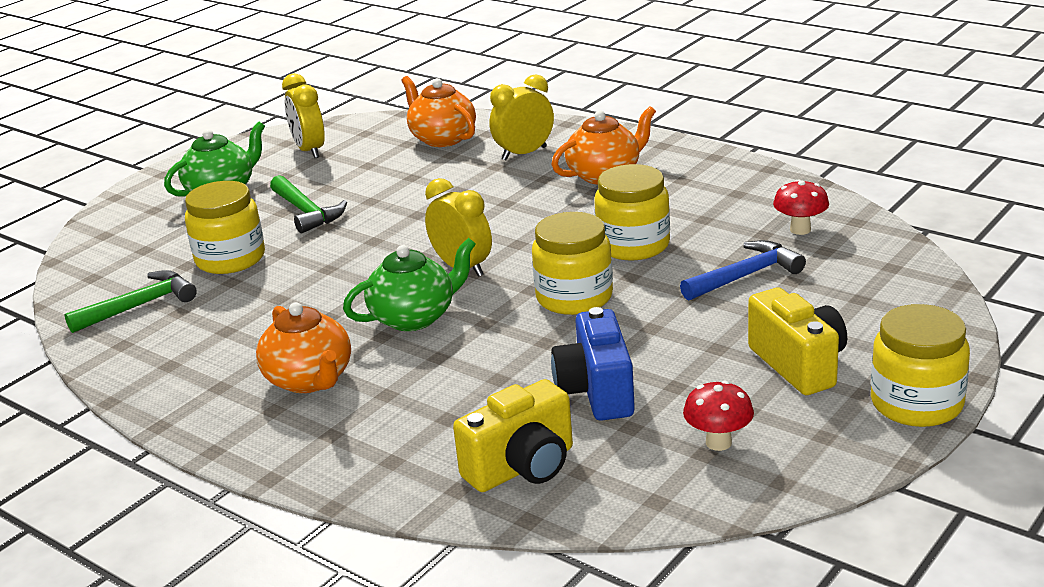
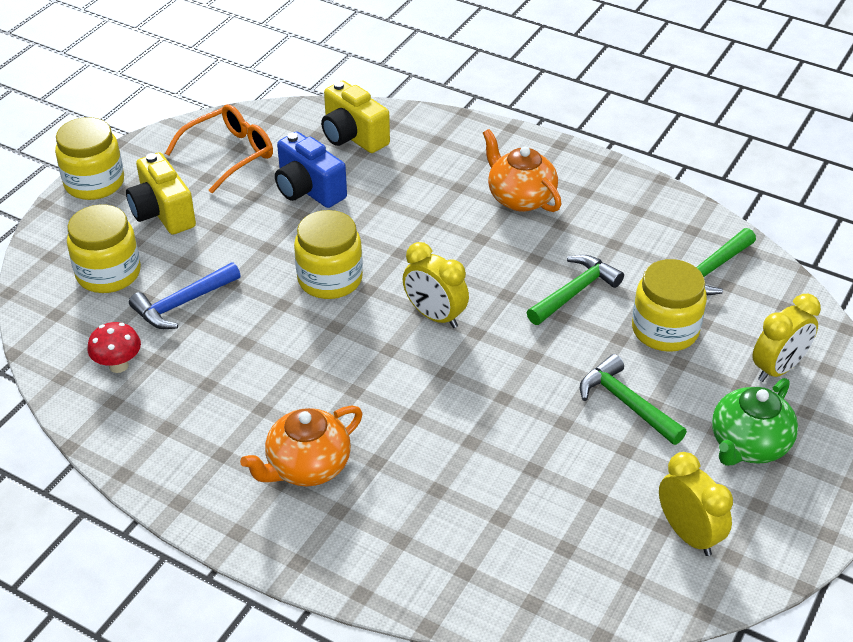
camera: 170 degrees right, 15 degrees up
green teapot [343,238,476,331] -> none
orange teapot [402,76,476,147] -> none
yellow camera [453,379,573,492] -> yellow camera turned 90 degrees counterclockwise [321,81,390,153]
yellow clock [489,74,554,160] -> yellow clock moved to [752,294,821,382]
blue camera [551,307,635,421] -> blue camera turned 150 degrees clockwise [275,131,347,208]
yellow jar [594,164,670,261] -> yellow jar moved to [67,204,141,293]
red mushroom [683,381,754,451] -> orange glasses [165,104,273,193]
none -> green hammer [527,255,624,325]

